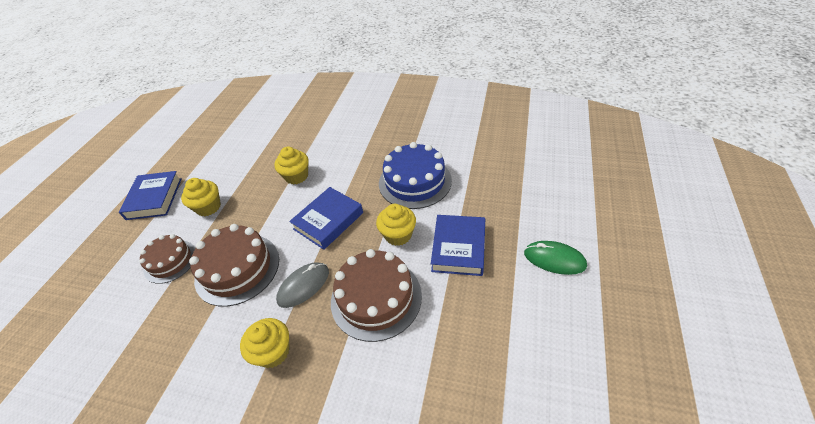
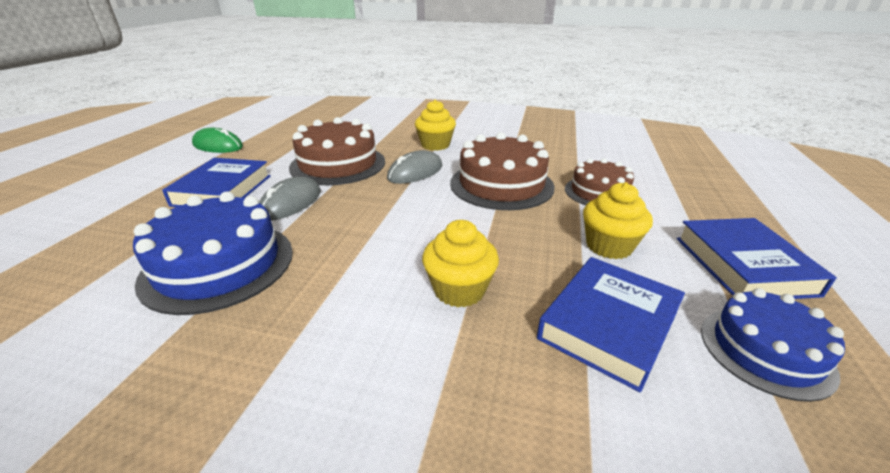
camera: 175 degrees right, 15 degrees down
blue book [289,187,363,250] -> blue book moved to [537,257,685,393]
yellow cupcake [376,204,416,246] -> grey mouse [259,177,321,221]
green mouse [524,241,587,275] -> green mouse moved to [192,127,243,153]
none -> blue cake [701,288,845,402]

